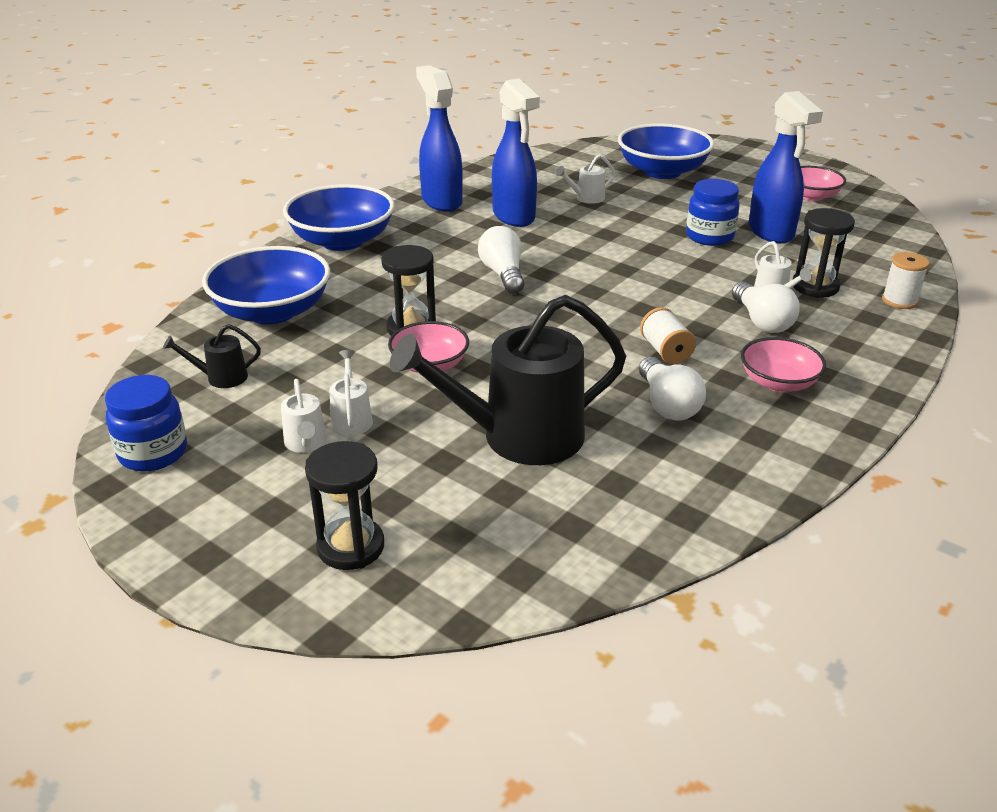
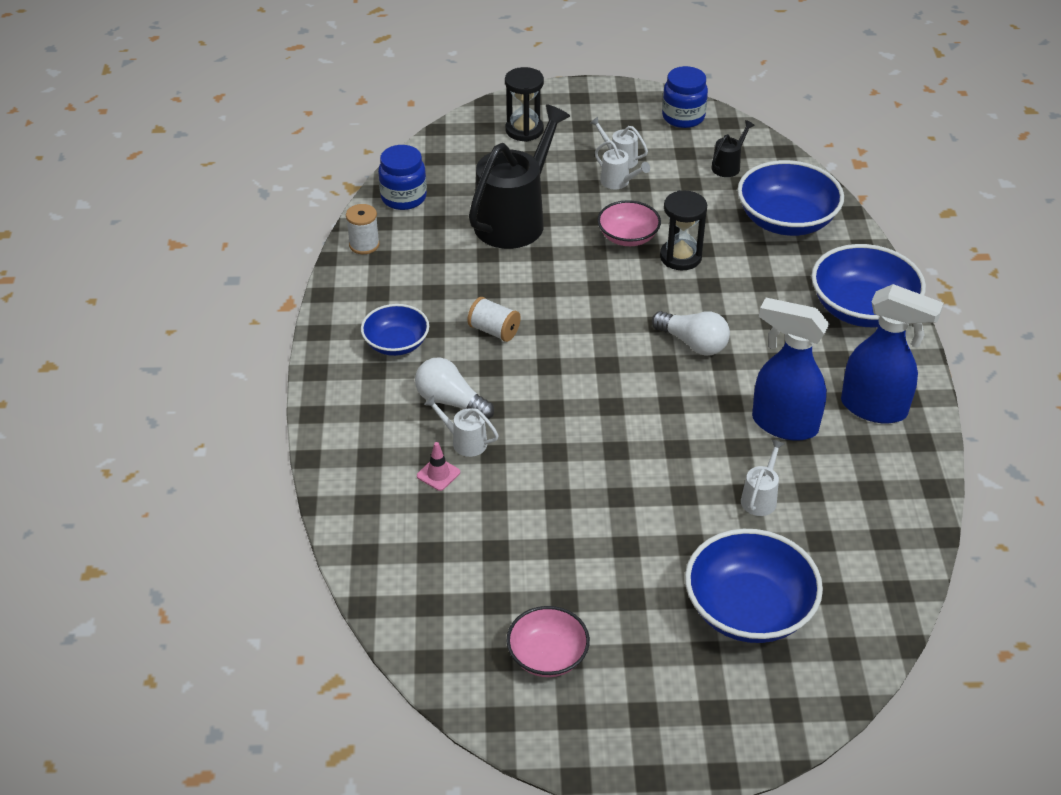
camera: 140 degrees right, 10 degrees up
white light bulb [639,357,706,421] -> none
blue jar [686,179,740,246] -> blue jar moved to [378,145,427,210]
pink bowl [741,337,826,392] -> blue bowl [361,304,429,356]
blue spray bottle [749,91,823,244] -> none
black hourglass [793,208,855,298] -> pink traffic cone [417,442,460,491]
white spool [882,252,930,309] -> white spool moved to [346,204,380,254]

